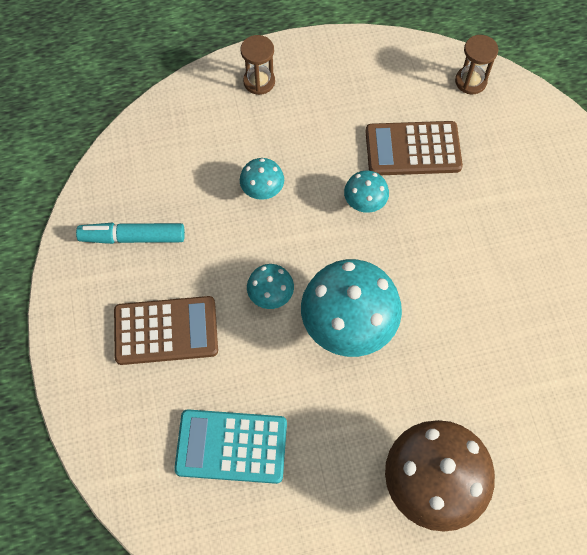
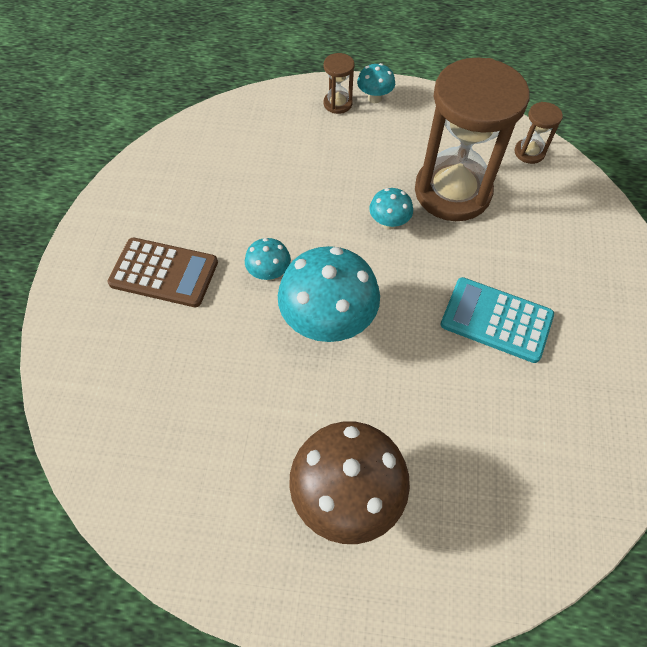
camera: 20 degrees right, 5 degrees down
turquoise marker [76,223,185,244] -> none
turquoise calculator [174,409,287,484] -> turquoise calculator moved to [440,277,554,363]
turquoise mushroom [240,158,284,200] -> turquoise mushroom moved to [357,63,395,103]
brown calculator [366,121,463,175] -> brown hourglass [415,57,530,221]

